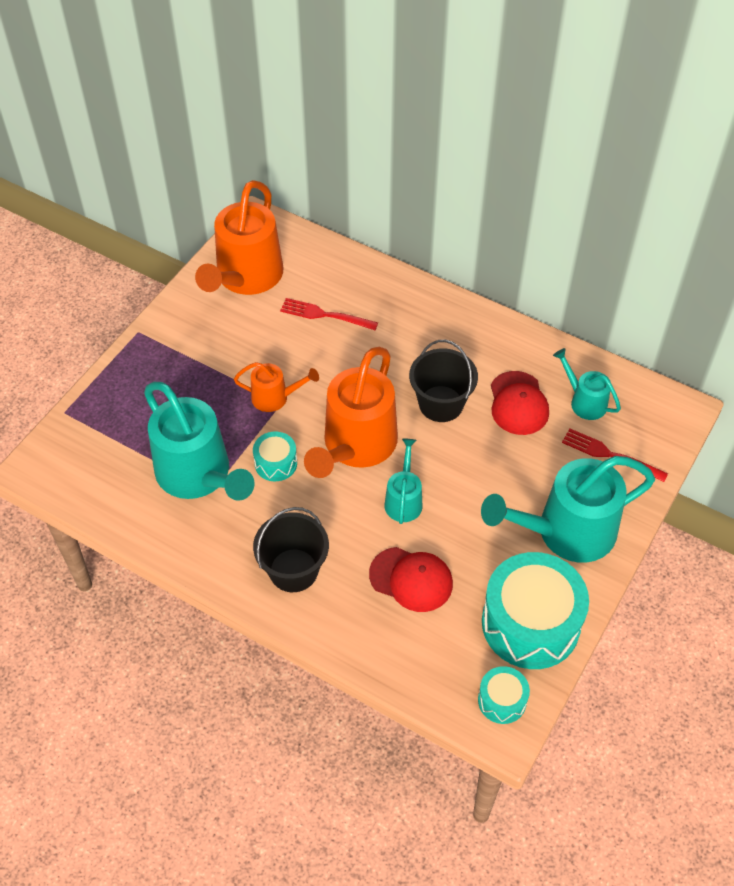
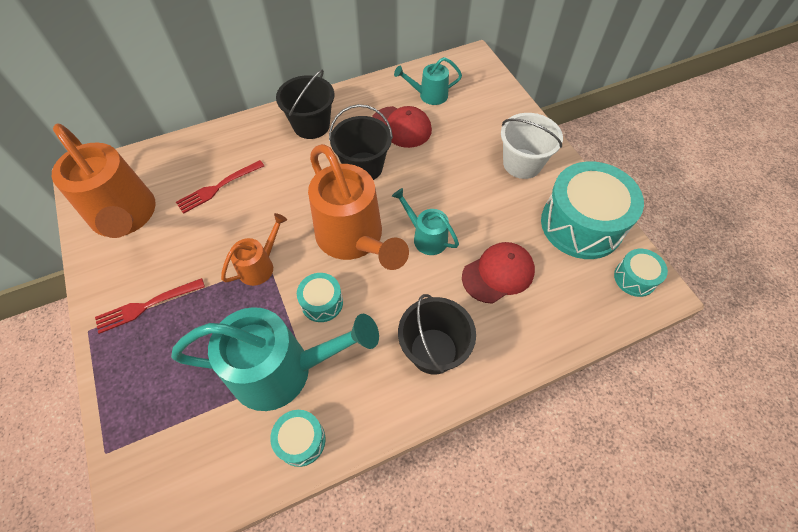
camera: 55 degrees left, 5 degrees up
turquoise watering can [481,456,655,563] -> white bucket [501,113,563,179]
red fork [562,428,668,482] -> red fork moved to [95,278,205,334]
none -> turquoise drum [270,410,326,467]
none -> black bucket [276,70,334,139]

